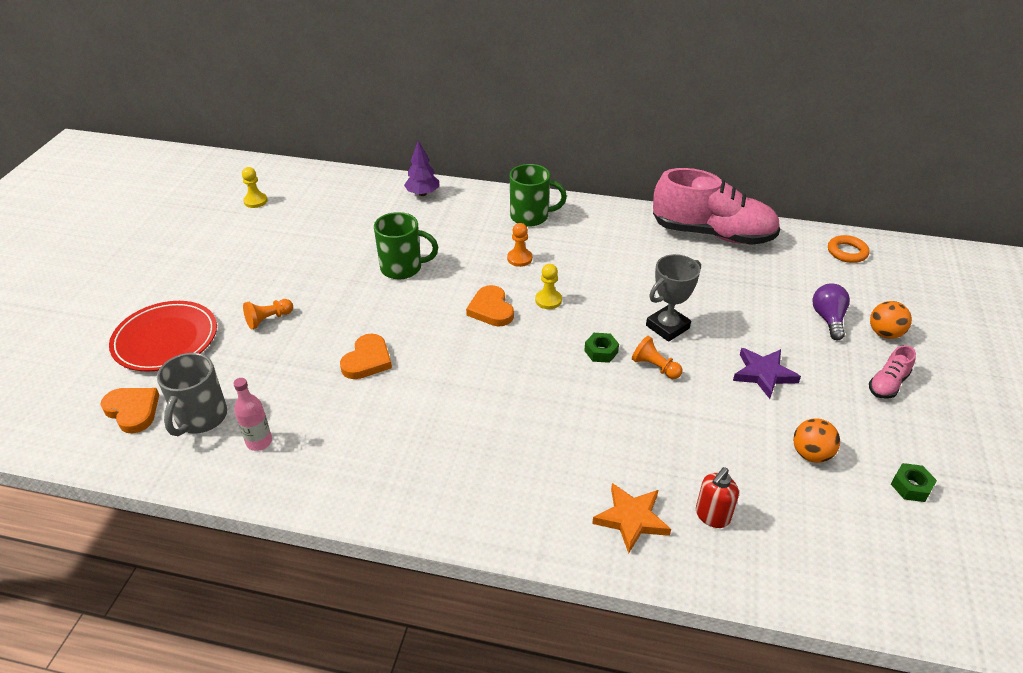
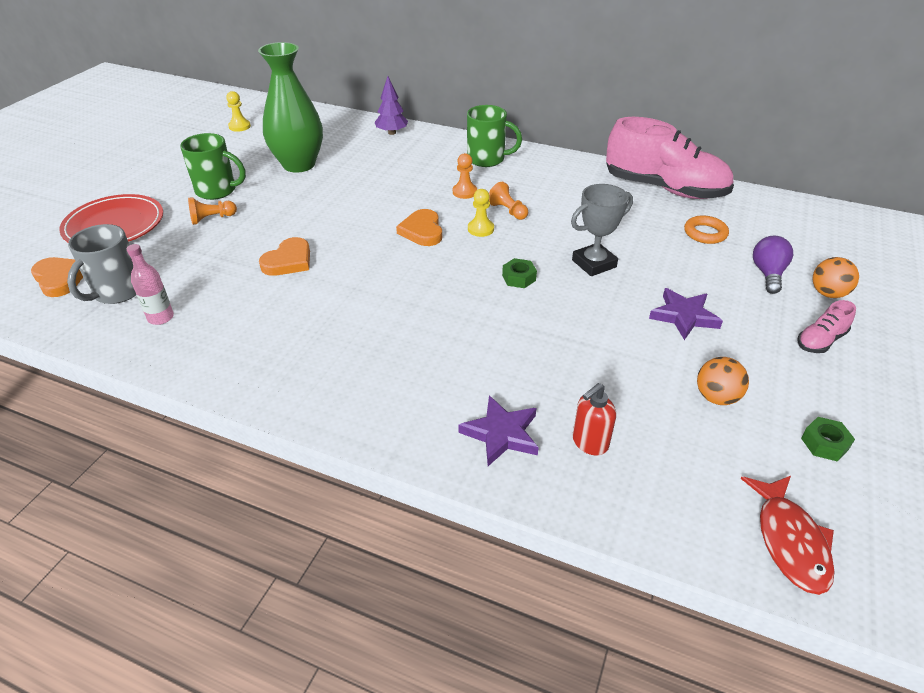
camera: 10 degrees right, 0 degrees up
green mug [374,212,438,279] -> green mug moved to [180,133,246,200]
orange star [592,483,671,554] -> purple star [459,396,539,466]
orange pawn [632,336,683,379] -> orange pawn moved to [489,182,528,220]
orange ring [828,235,870,263] -> orange ring moved to [684,215,729,244]
none -> green vase [258,42,323,173]
none -> red fish [741,476,835,595]

